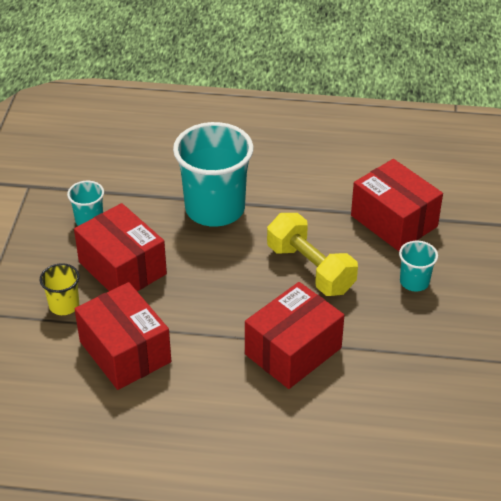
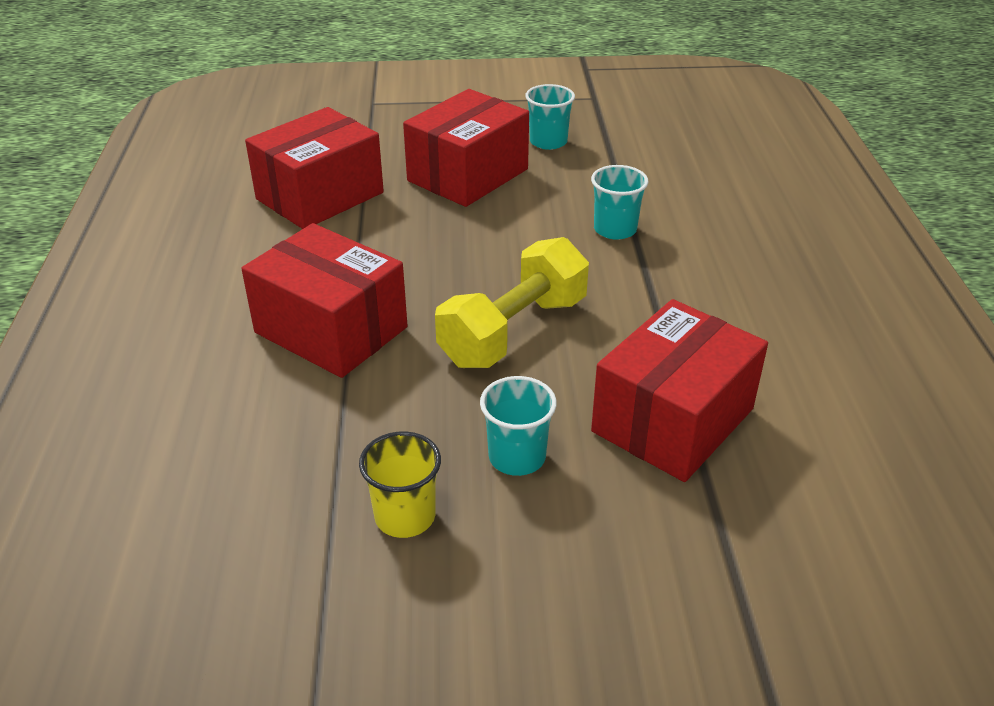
camera: 80 degrees right, 5 degrees down
yellow cup [40,263,79,315] -> yellow cup moved to [359,431,441,538]
turquoise cup [173,122,254,227] -> turquoise cup [591,165,648,240], size x0.47

